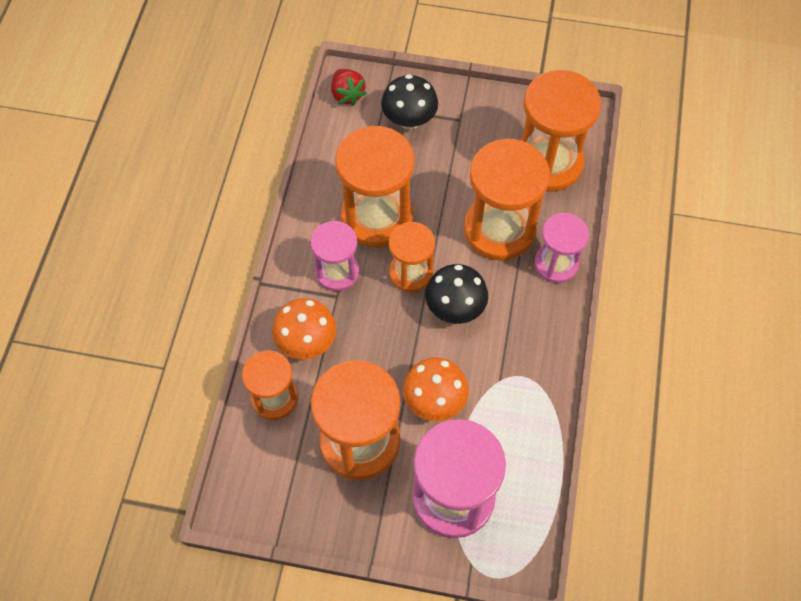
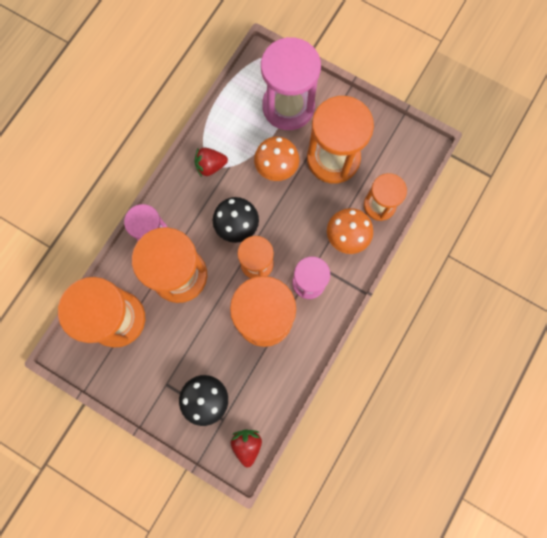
camera: 160 degrees left, 15 degrees up
none -> red strawberry [195,148,228,177]

